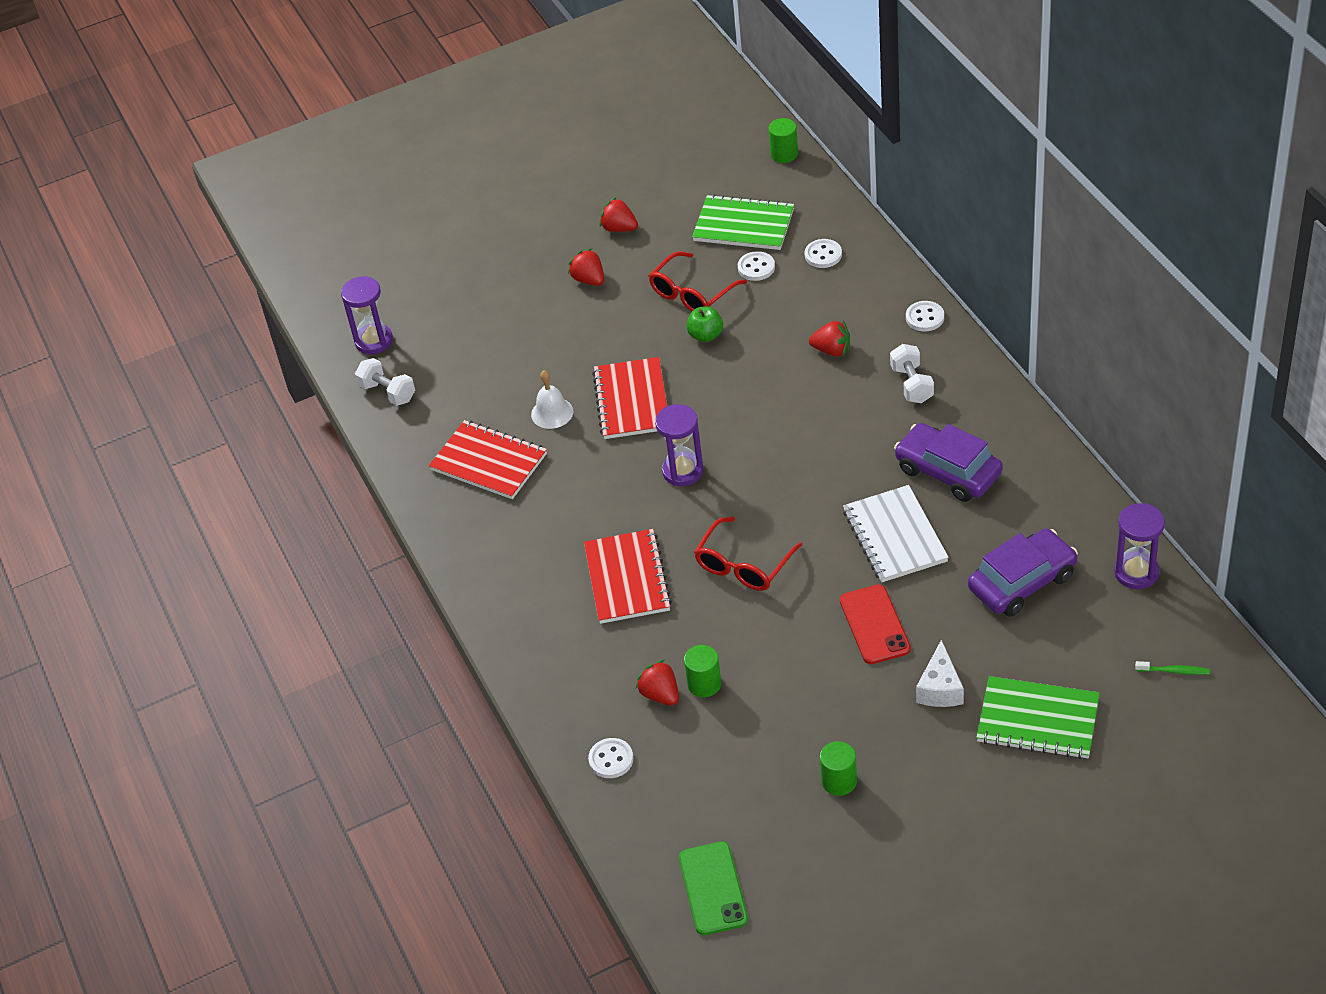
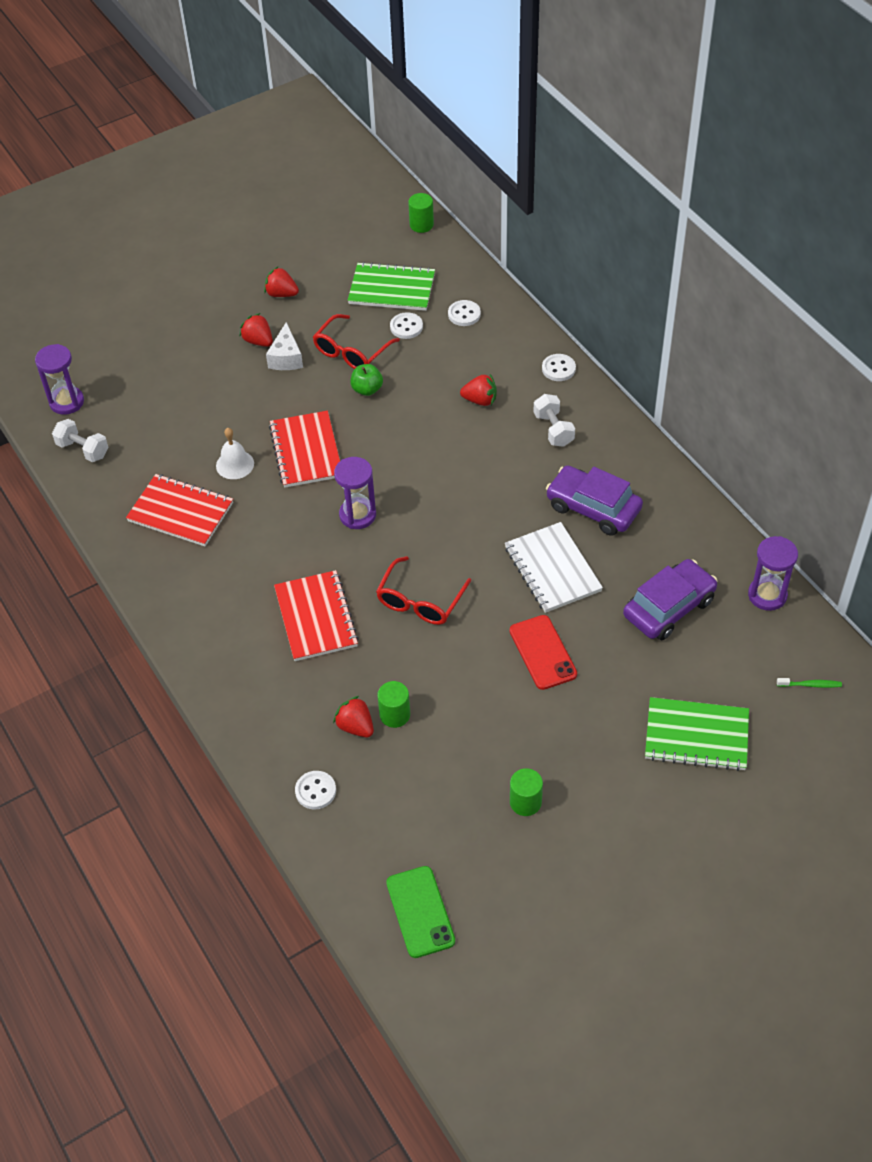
camera: 10 degrees left, 5 degrees up
white cheese [916,640,964,707] -> white cheese moved to [266,322,303,370]

